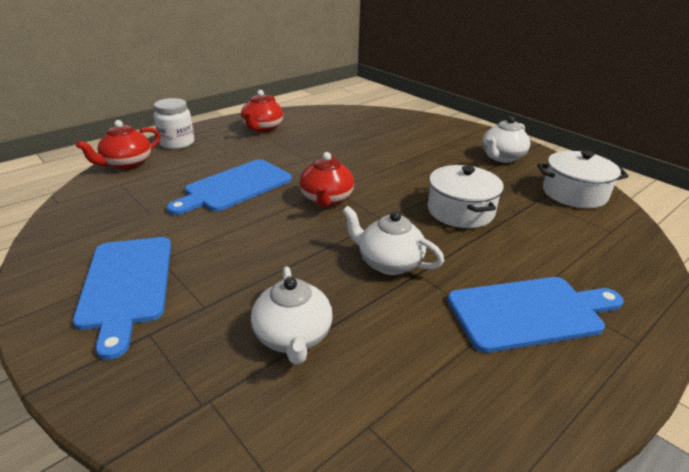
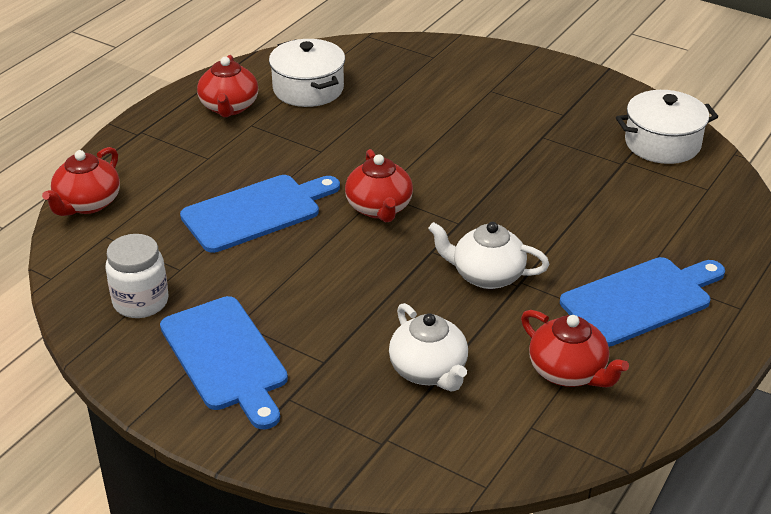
camera: 15 degrees left, 5 degrees up
white jar [154,98,194,149] -> white jar moved to [106,234,169,318]
blue cutting board [167,159,292,215] -> blue cutting board turned 150 degrees counterclockwise [180,175,340,253]
white pot [428,165,504,228] -> white pot moved to [269,39,345,107]
white teapot [482,116,530,163] -> none
none -> red teapot [521,310,629,388]

